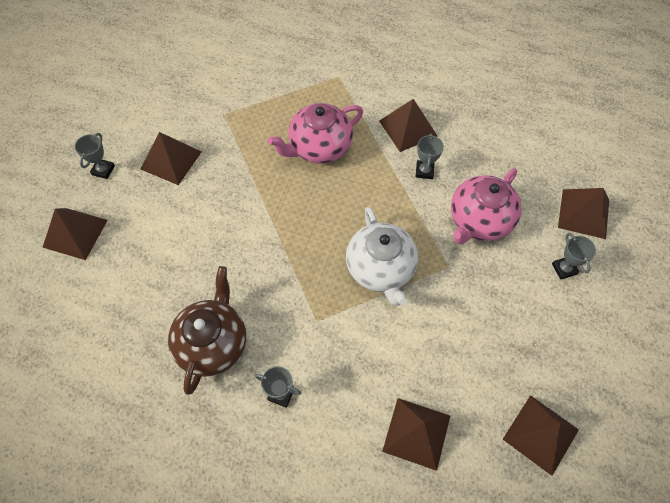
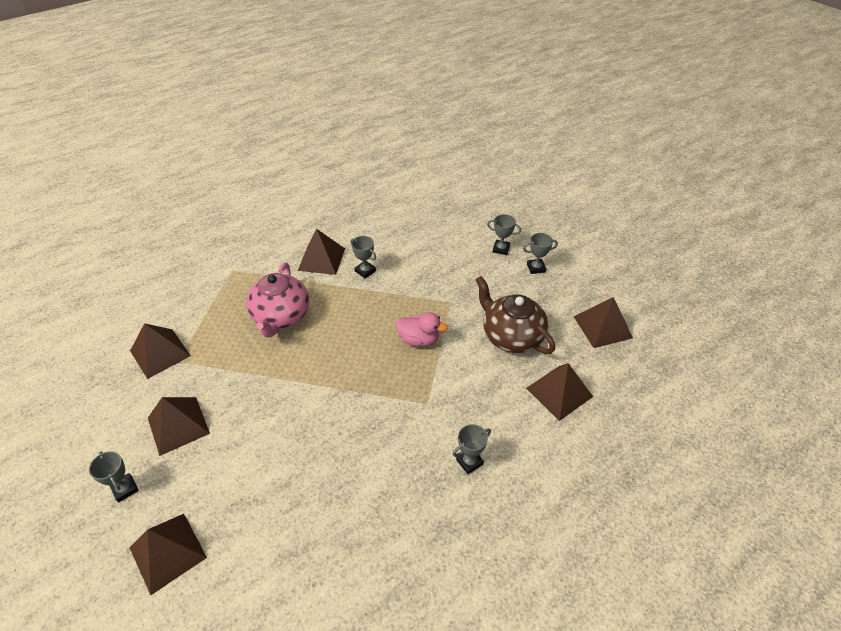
camera: 55 degrees left, 15 degrees down
brown teapot [168,266,246,395] -> brown teapot moved to [475,276,555,354]
white teapot [346,207,418,306] -> pink duck [396,312,448,347]
pink teapot [451,169,521,244] -> none
brown pyramid [558,188,609,239] -> brown pyramid moved to [130,323,191,379]
none -> grey trophy [523,233,558,274]

